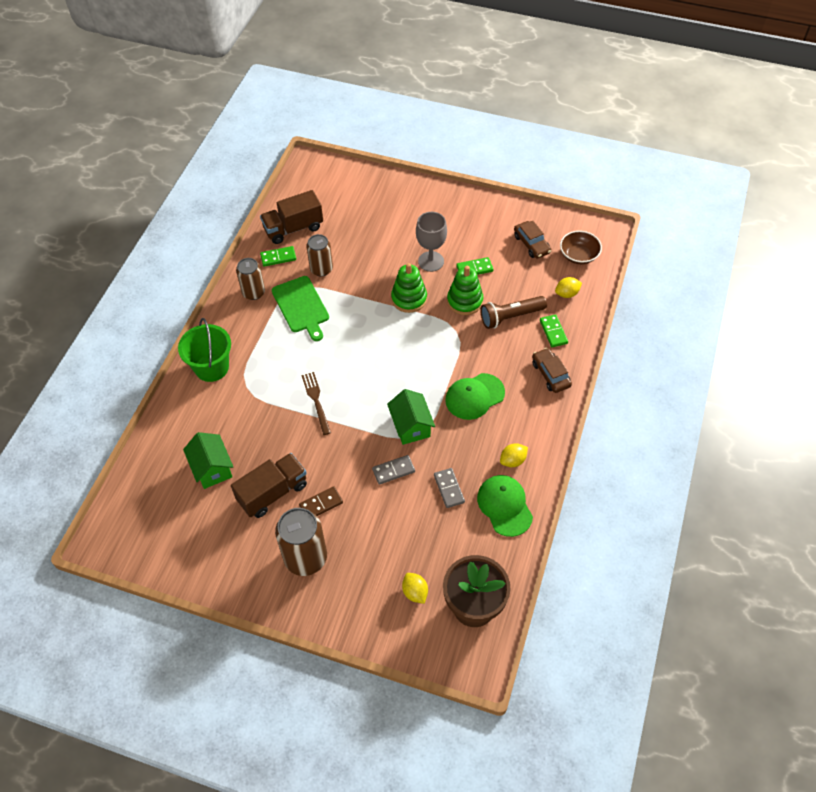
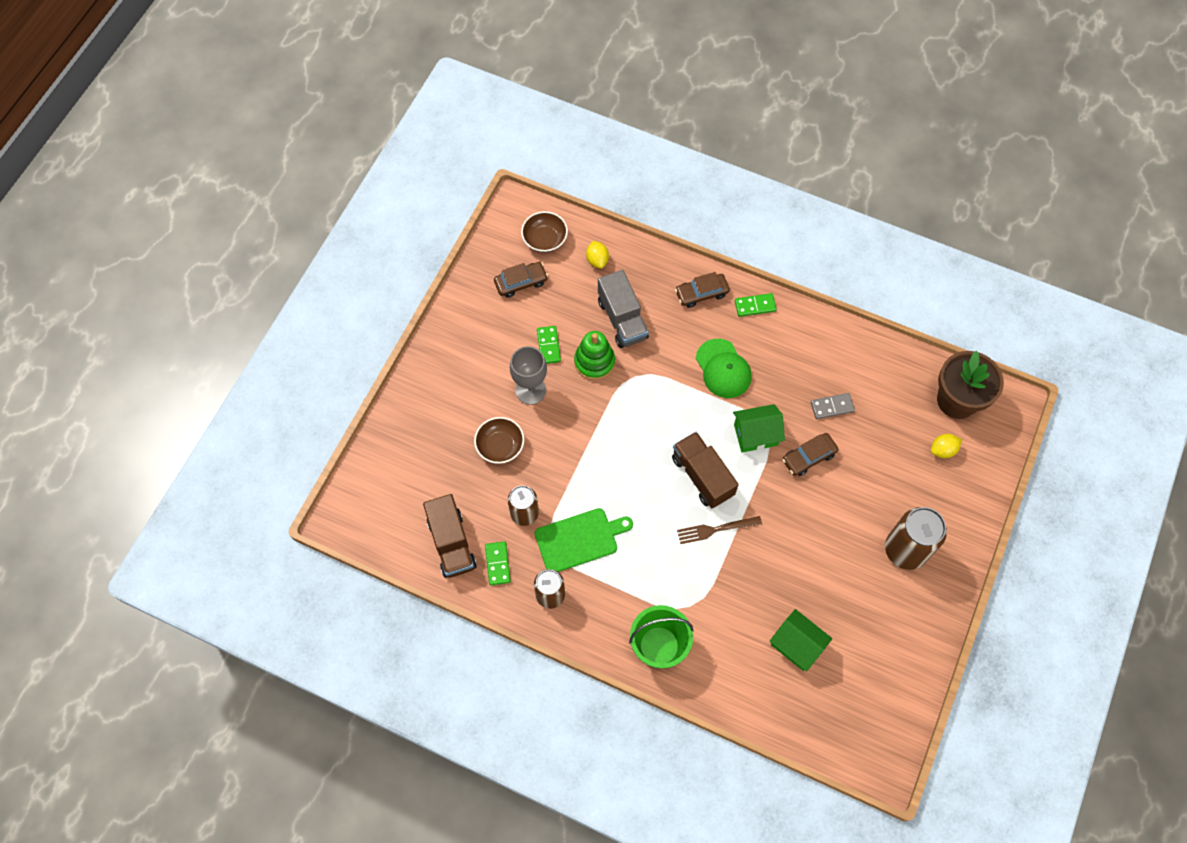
camera: 85 degrees left, 10 degrees up
green house [183,432,233,489] -> green house turned 60 degrees clockwise [770,609,832,671]
brown truck [231,453,307,518] -> brown truck moved to [672,432,739,508]
brown domino [299,486,343,516] -> none
grey domino [372,455,415,485] -> brown car [782,433,838,476]
green stacking toy [391,263,427,313] -> none
green cap [477,475,533,537] -> none
brown flashlight [481,296,547,329] -> grey truck [598,270,649,348]
yellow lemon [500,443,528,467] -> none
green domino [540,314,568,347] -> green domino moved to [735,293,777,317]
none -> brown bowl [474,417,524,464]

